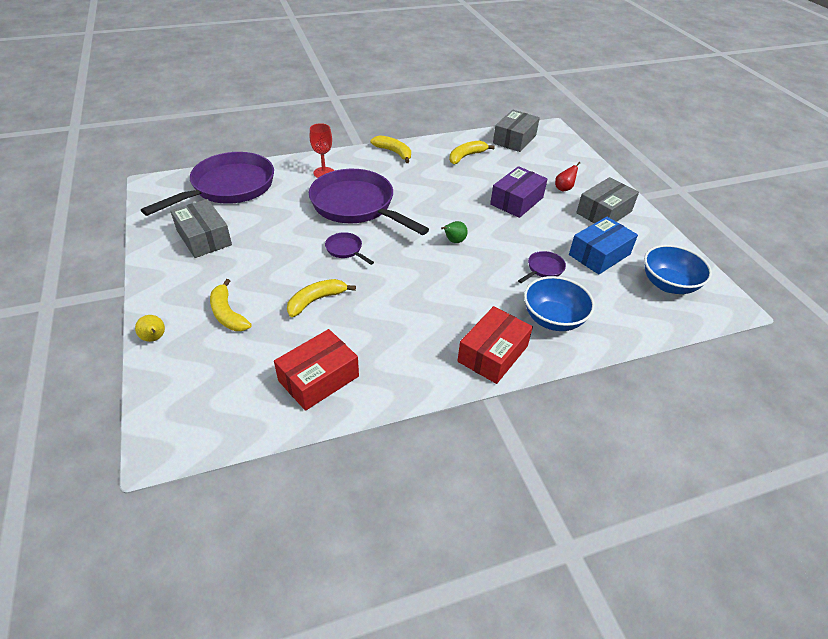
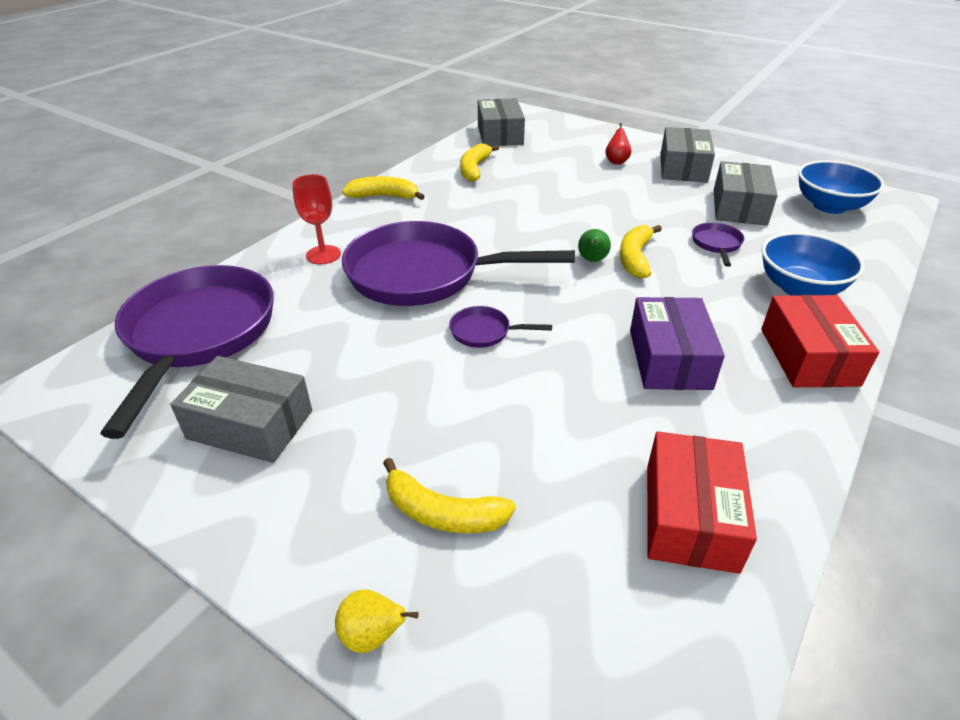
camera: 35 degrees left, 5 degrees down
yellow banana [287,279,356,317] -> yellow banana moved to [620,225,662,279]
purple box [490,166,548,218] -> purple box moved to [630,297,725,390]
blue box [569,217,638,274] -> grey box [714,161,778,226]

